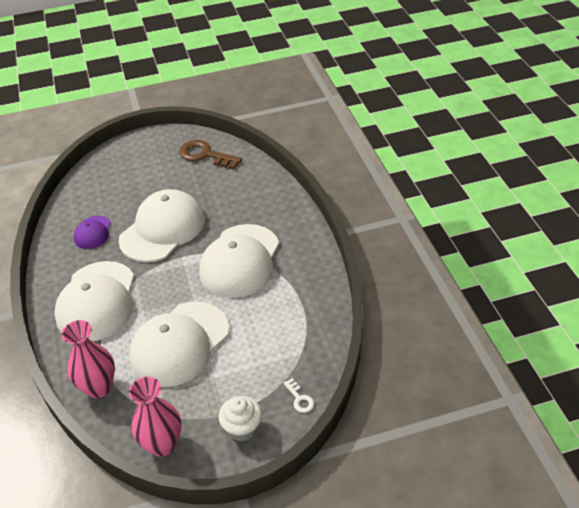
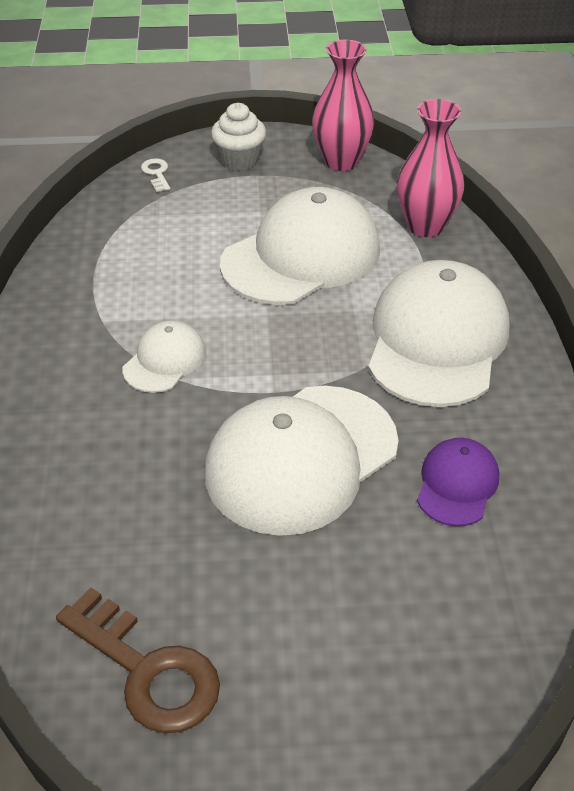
camera: 170 degrees left, 0 degrees up
white cap [199,224,279,298] -> white cap [123,320,206,393], size x0.49

